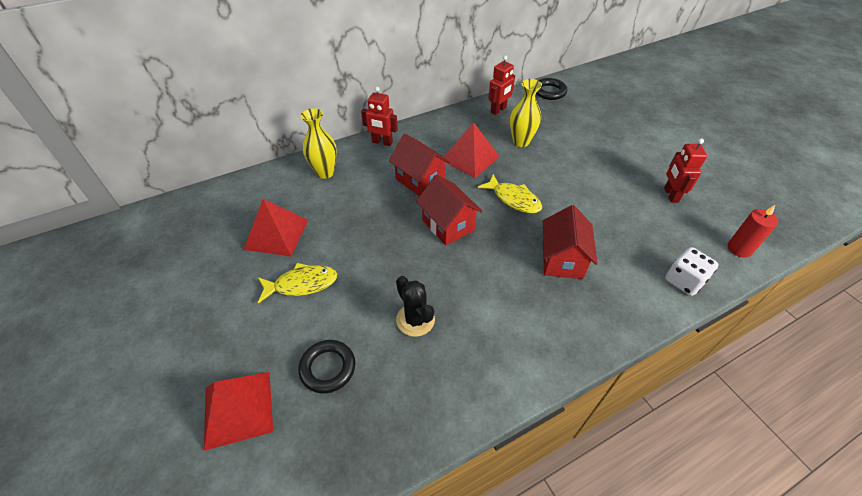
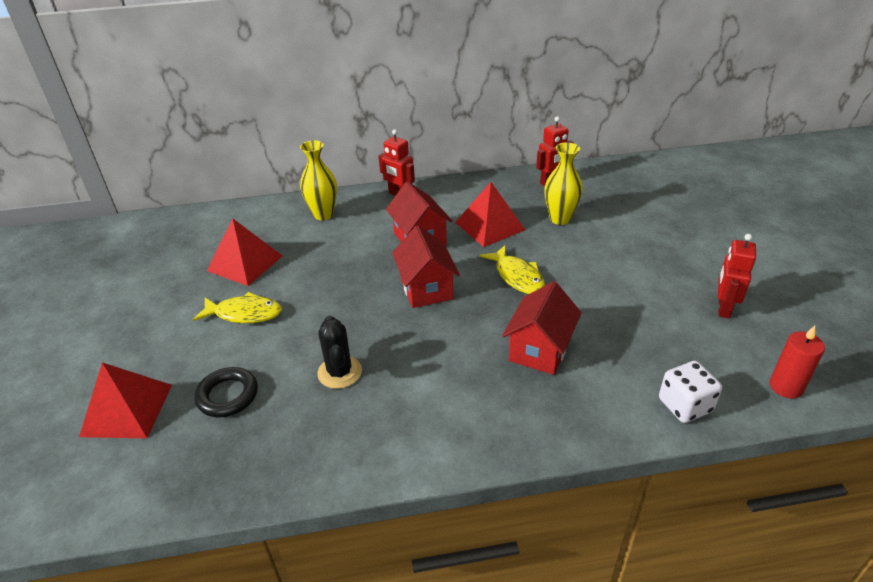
camera: 20 degrees right, 10 degrees down
black ring [536,78,567,100] -> none

